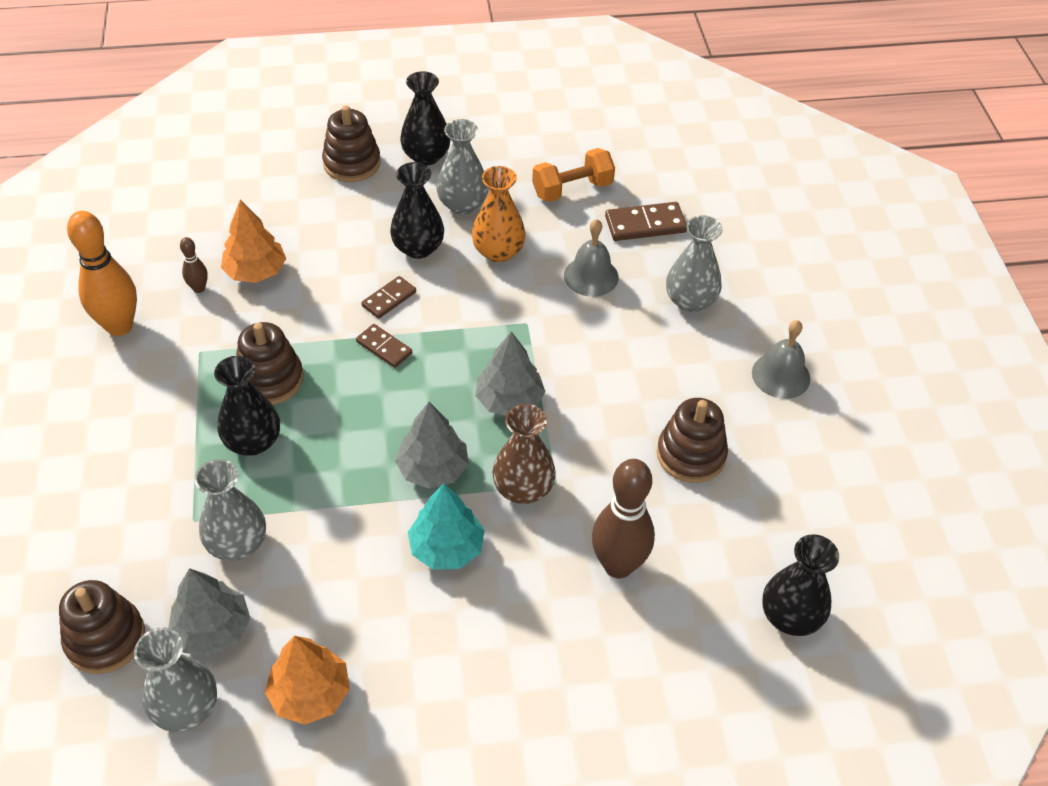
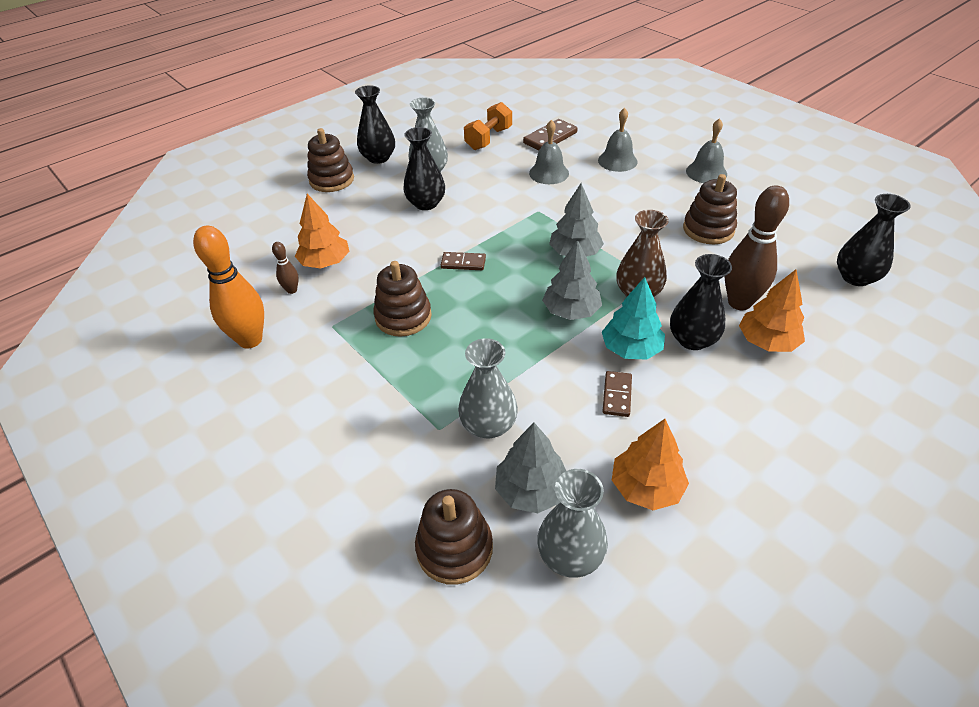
camera: 30 degrees left, 5 degrees down
black vase [214,356,280,456] -> black vase moved to [670,254,732,350]
brown domino [361,276,416,319] -> brown domino moved to [602,371,632,417]
orange vase [472,166,526,262] -> none
grey vase [666,215,723,312] -> grey bell [598,108,638,172]
none -> orange tree [739,270,805,352]

